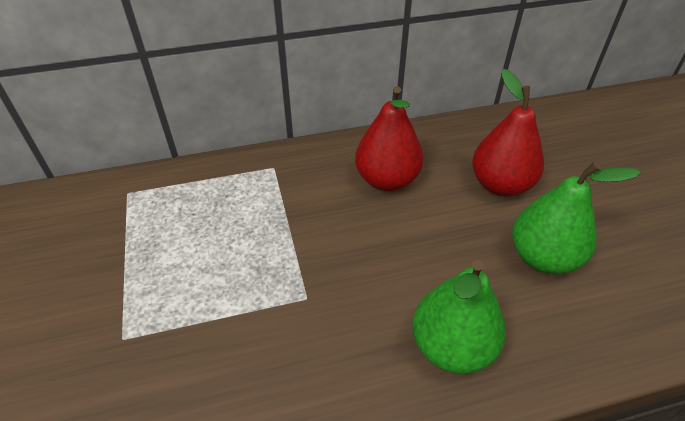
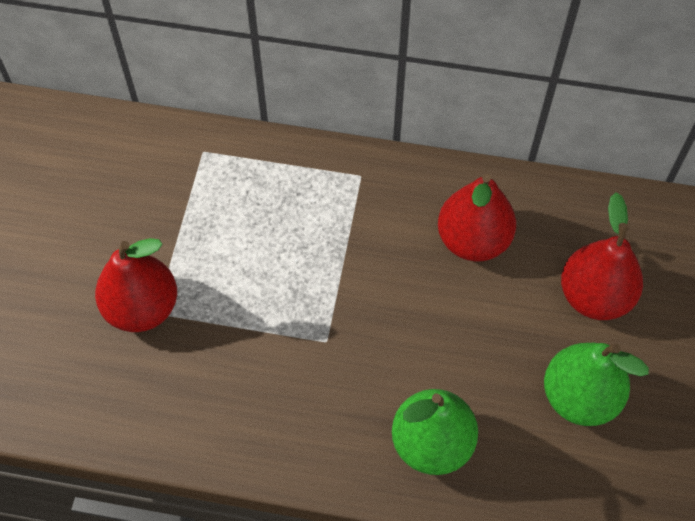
camera: 25 degrees right, 15 degrees up
none -> red pear [95,238,177,332]

